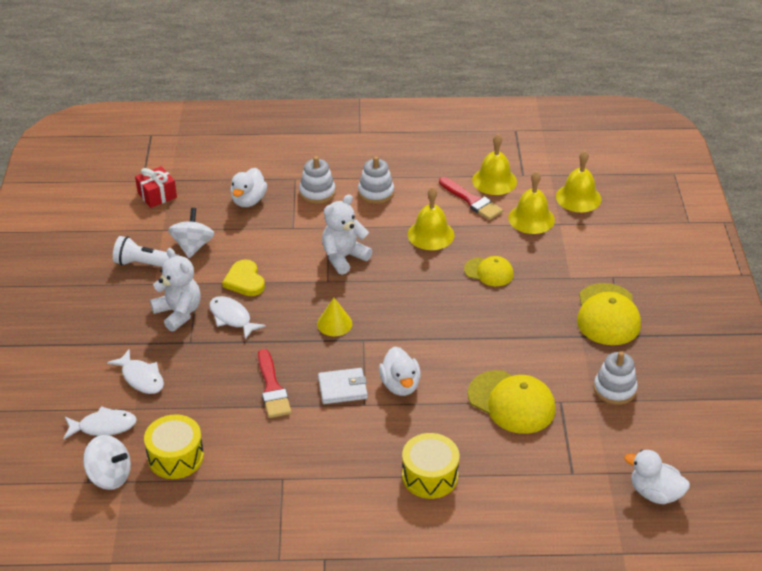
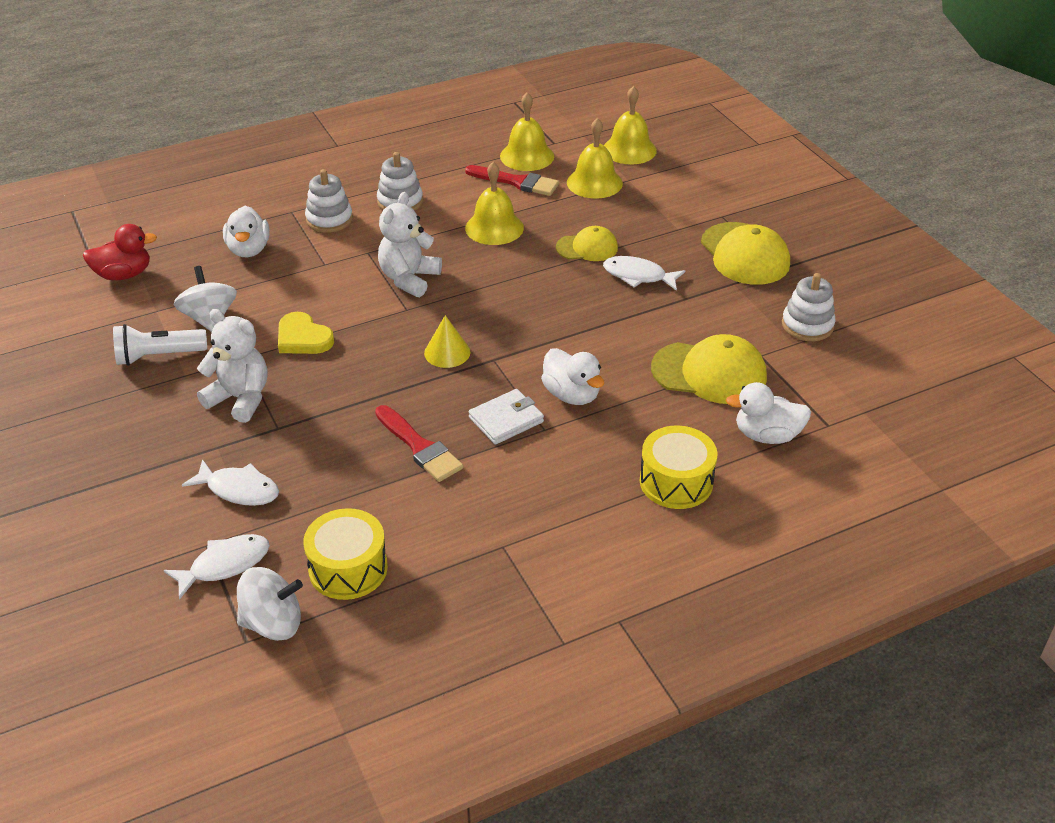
camera: 25 degrees left, 0 degrees up
red gift [135,166,177,208] -> red duck [83,224,157,280]
white fish [209,296,266,340] -> white fish moved to [603,256,685,291]
white duck [624,450,690,504] -> white duck moved to [726,382,811,444]

